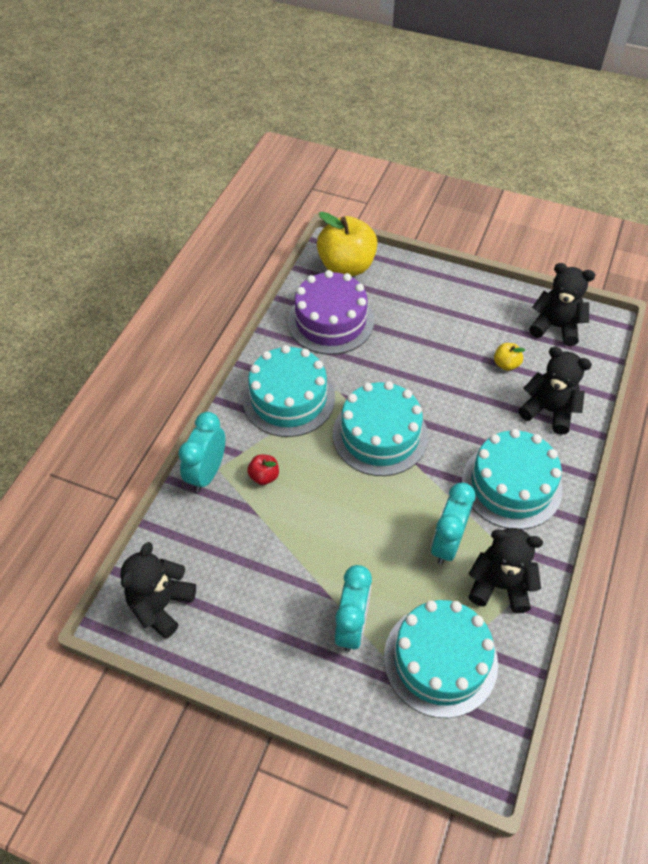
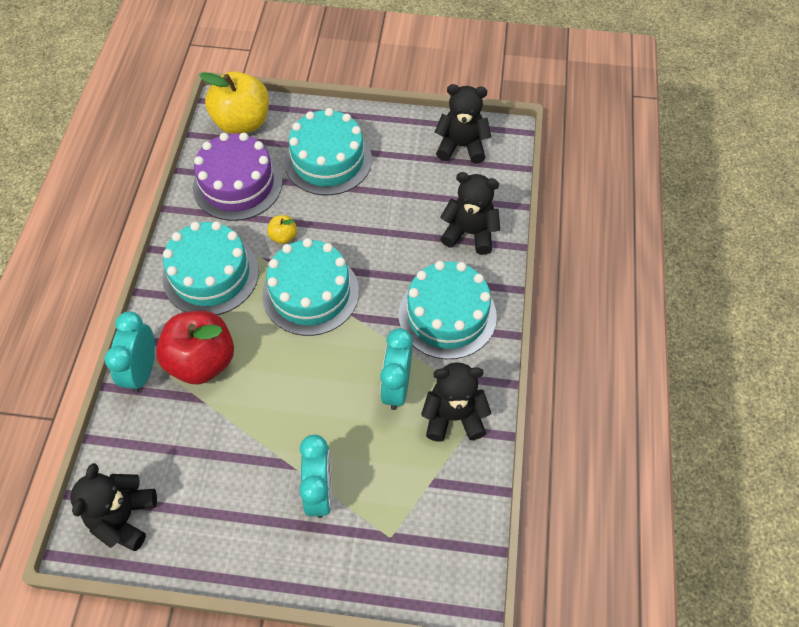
camera: 15 degrees left, 5 degrees up
red apple [247,454,279,485] -> red apple [156,311,234,384], size x2.29
turquoise cake [384,600,498,718] -> turquoise cake moved to [284,108,372,195]
yellow apple [494,343,525,371] -> yellow apple moved to [267,215,297,244]

